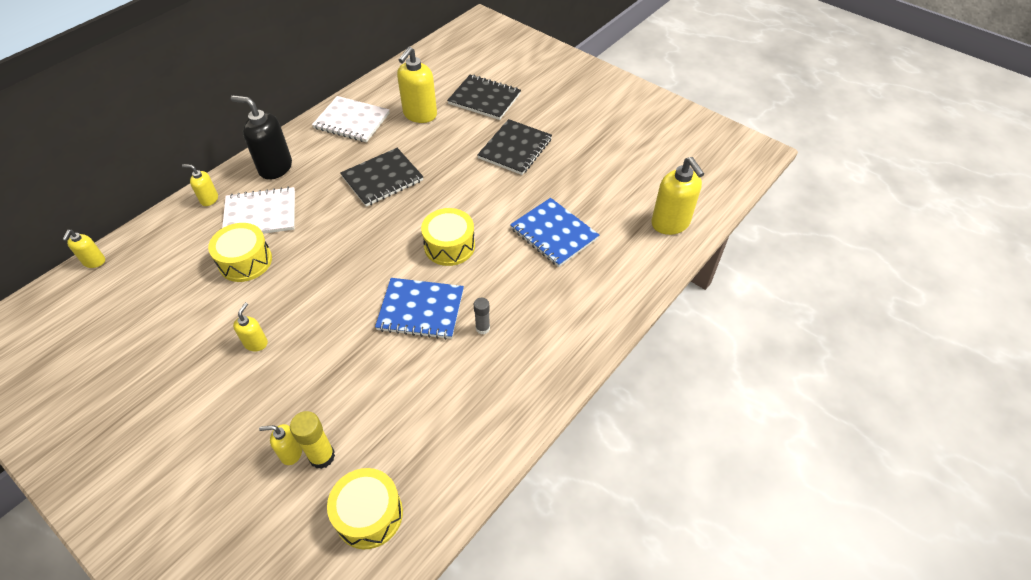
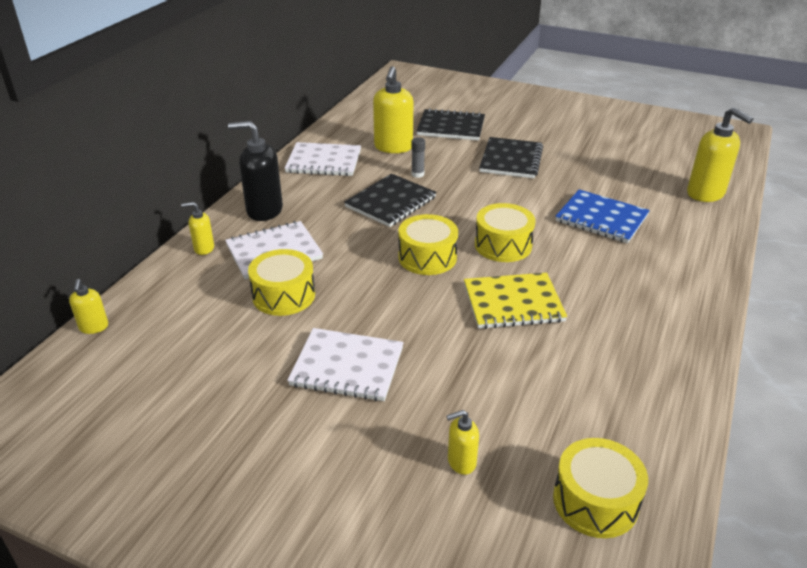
camera: 15 degrees left, 15 degrees down
yellow soap dispenser [233,303,268,351] -> white notebook [287,328,404,401]
yellow glue stick [290,411,335,469] -> none
blue notebook [375,278,464,340] -> yellow notebook [464,273,567,329]
grey glue stick [474,298,490,334] -> grey glue stick moved to [411,137,425,178]
none -> yellow drum [398,214,458,275]

